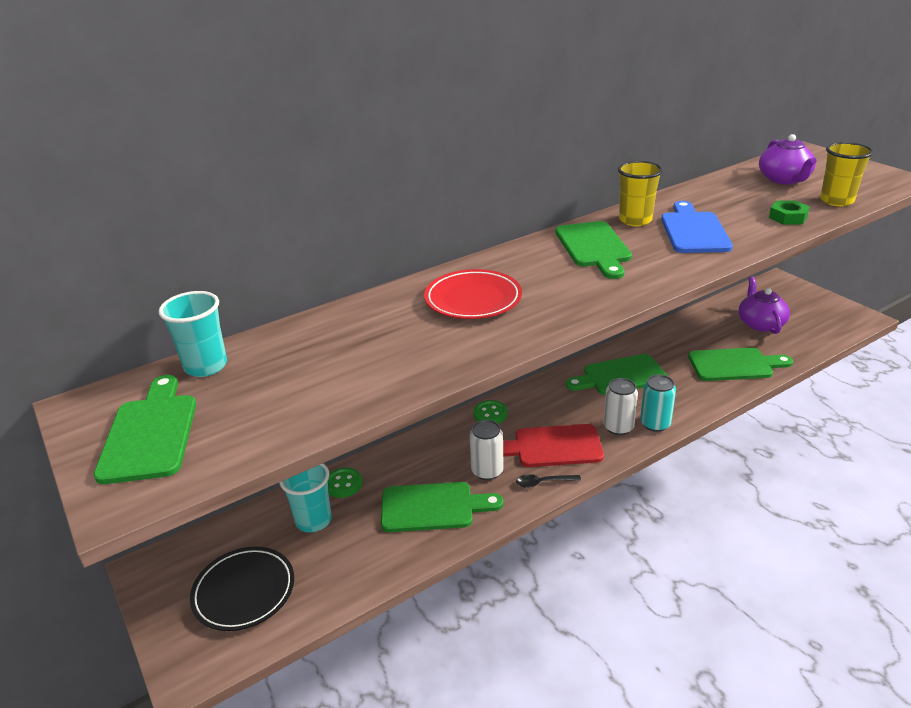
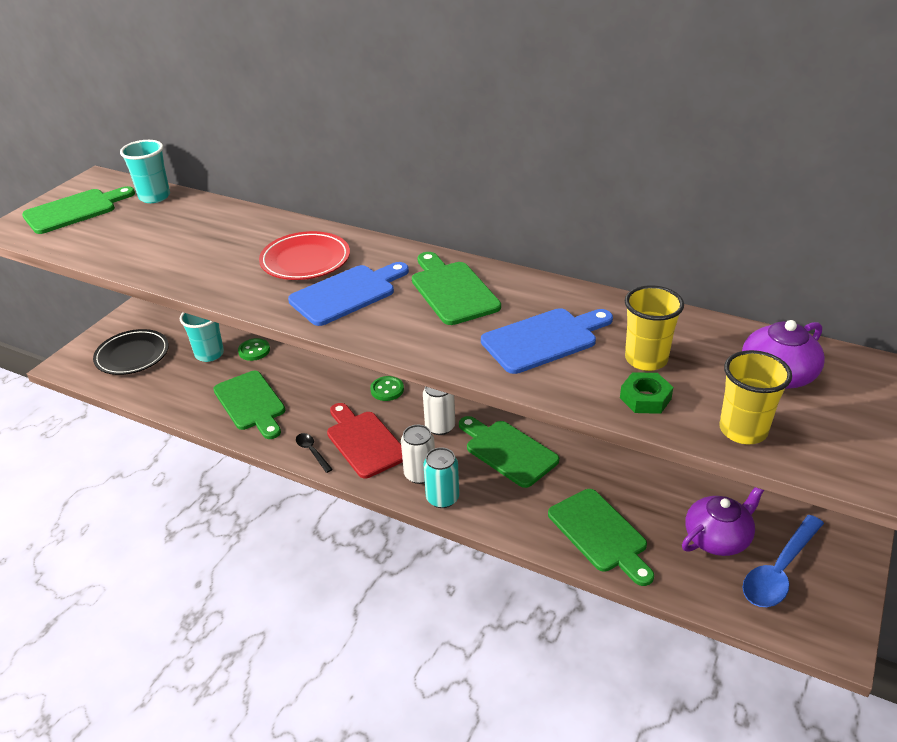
camera: 60 degrees right, 5 degrees up
white can [470,420,504,480] -> white can moved to [423,386,455,435]
green cutting board [556,221,632,279] -> green cutting board turned 105 degrees clockwise [412,252,501,325]
yellow cup [618,161,663,226] -> yellow cup moved to [624,285,684,371]
none -> blue cutting board [288,262,409,326]
none -> blue spoon [742,515,824,607]

